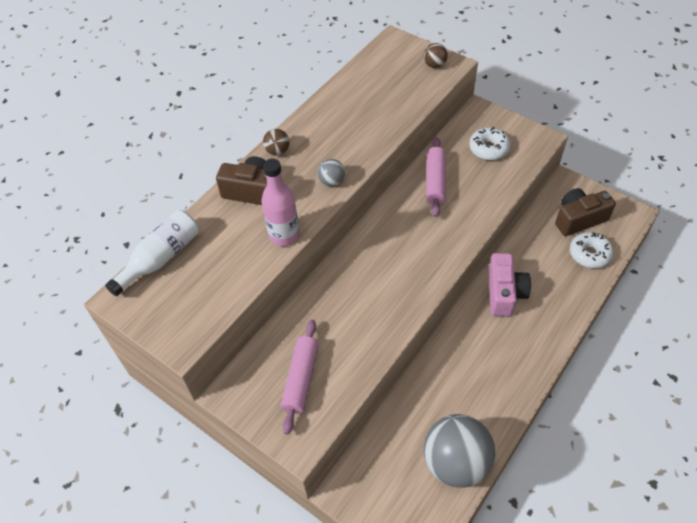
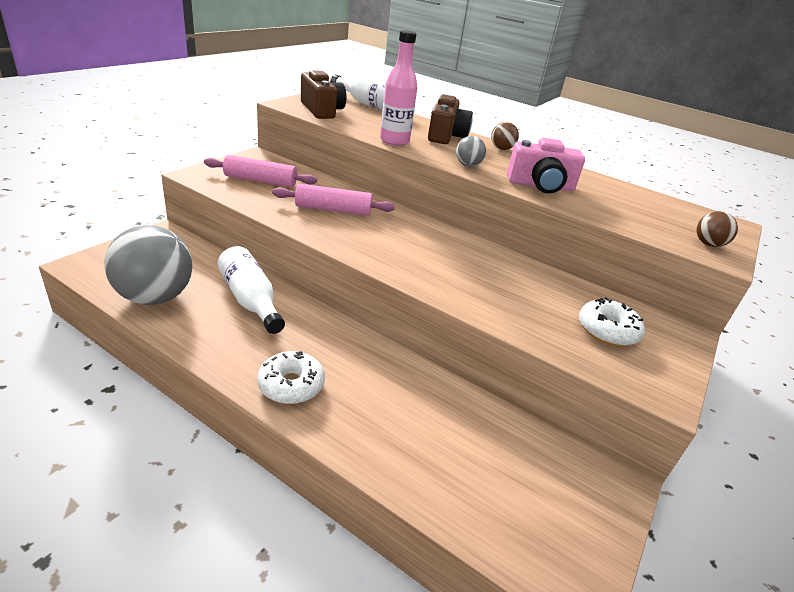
camera: 80 degrees right, 20 degrees down
pink rolling pin [426,137,446,217] -> pink rolling pin moved to [272,184,395,216]
pink camera [488,253,531,316] -> pink camera moved to [507,138,585,193]
brown camera [555,188,616,236] -> brown camera moved to [301,70,346,119]
white donut [570,232,614,268] -> white donut moved to [257,351,325,404]
none -> white bottle [218,246,285,334]

